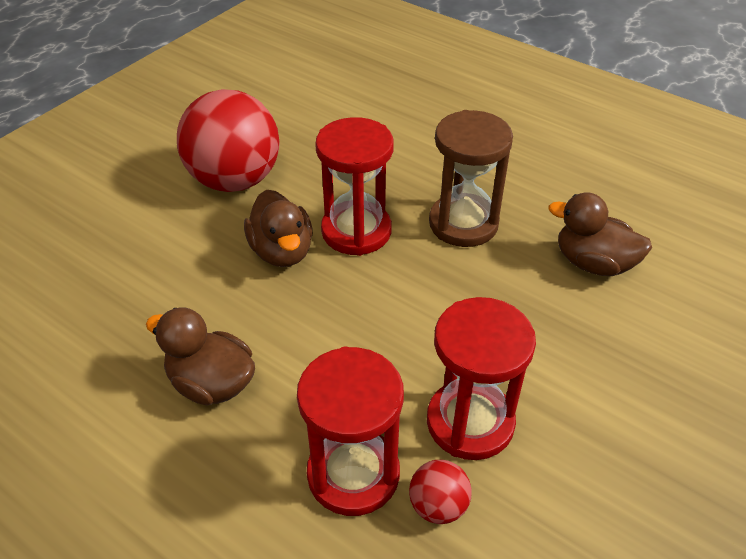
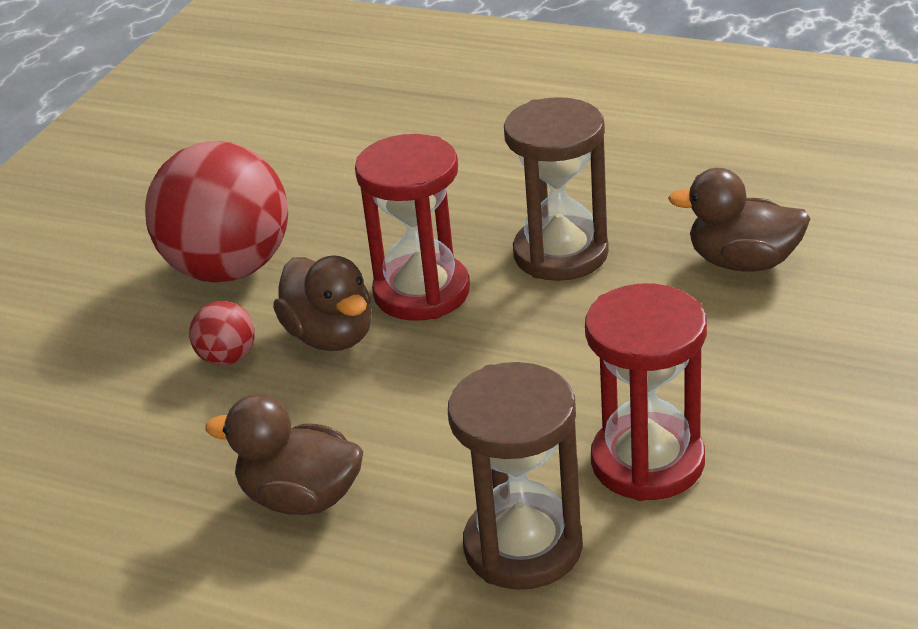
camera: 10 degrees left, 10 degrees down
red hourglass [297,347,404,516] -> brown hourglass [448,362,583,590]
red ball [409,460,472,524] -> red ball moved to [189,301,255,366]

